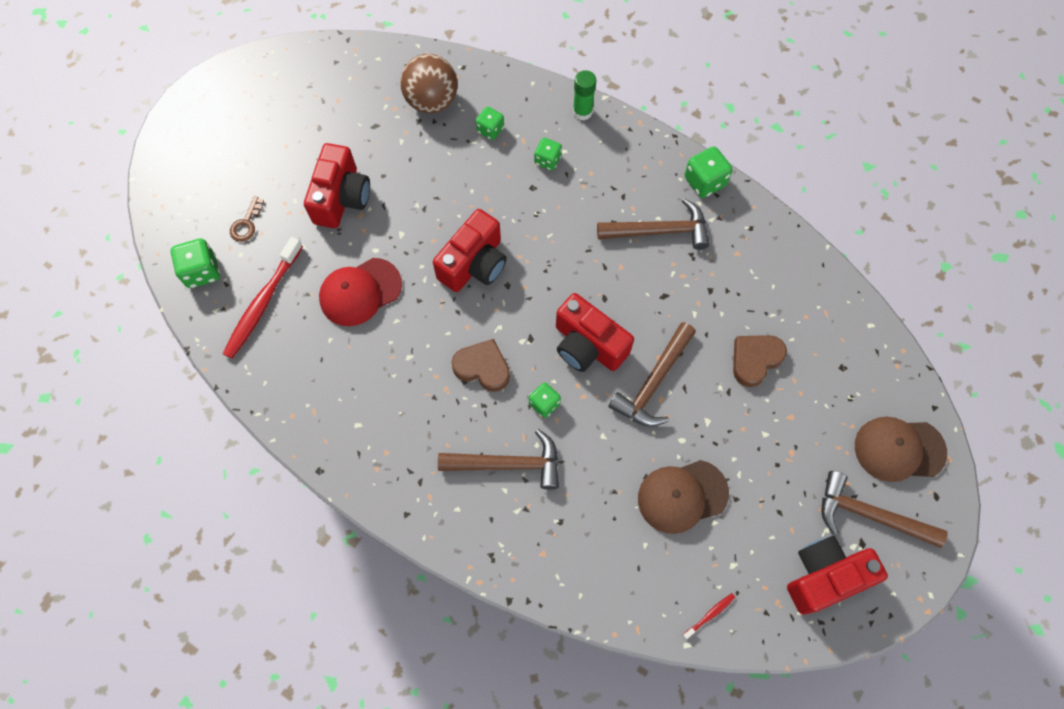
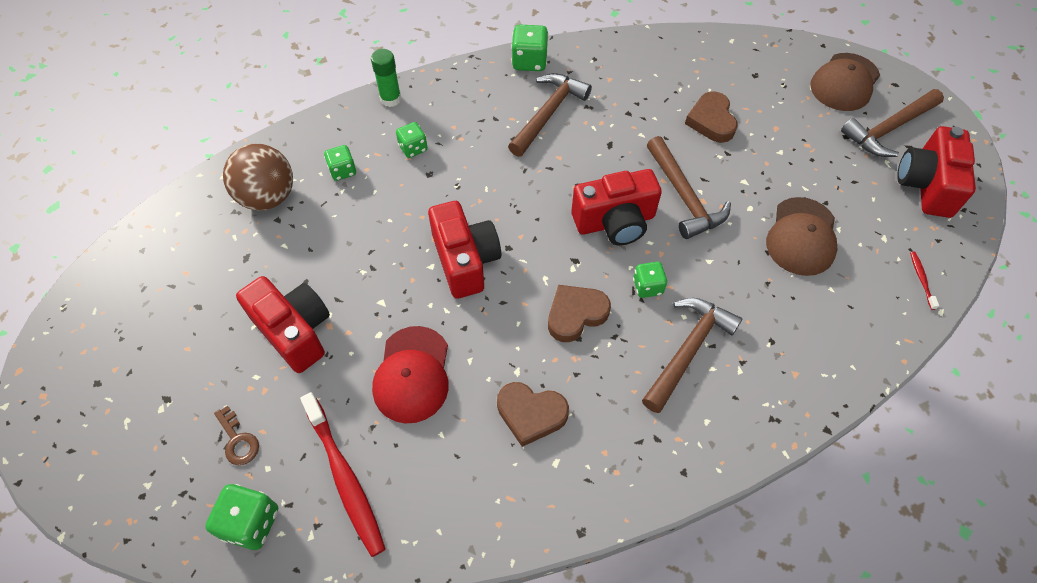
camera: 55 degrees left, 10 degrees down
none -> brown heart [497,382,569,447]

